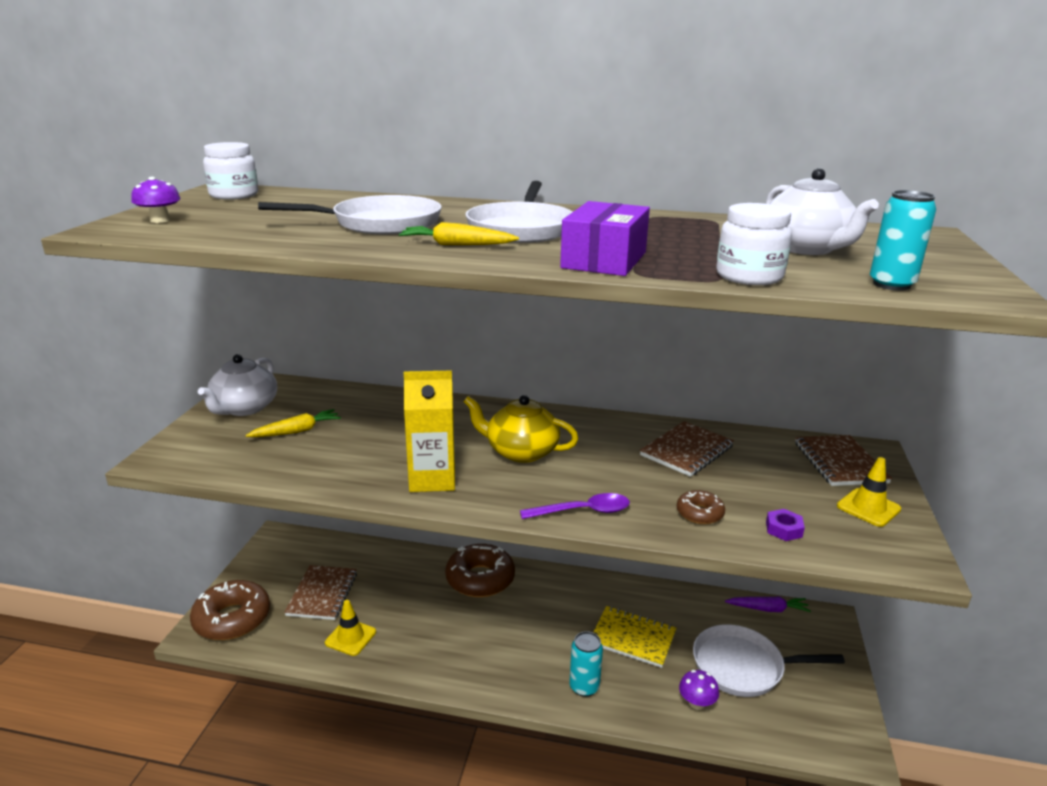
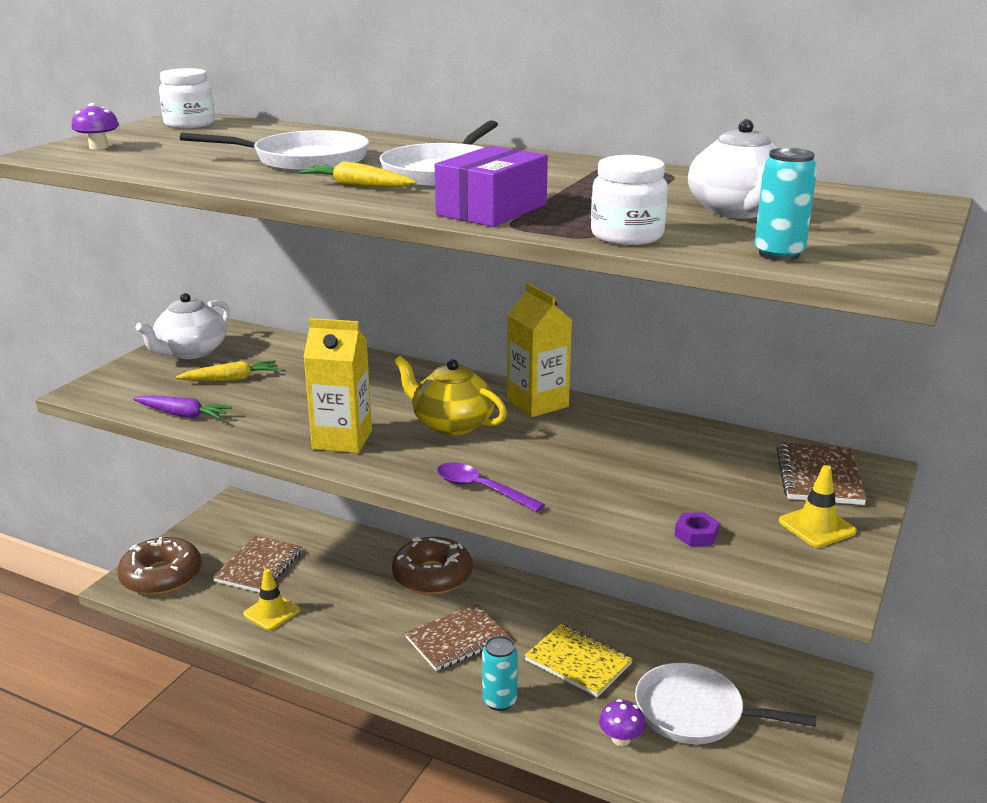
camera: 15 degrees right, 0 degrees up
purple spoon [520,493,630,519] -> purple spoon turned 150 degrees counterclockwise [437,463,545,512]
brown notebook [640,421,734,477] -> brown notebook moved to [405,604,509,671]
brown donut [677,490,725,524] -> none
purple carrot [725,597,811,612] -> purple carrot moved to [133,395,232,419]
none -> yellow carton [507,283,572,417]

